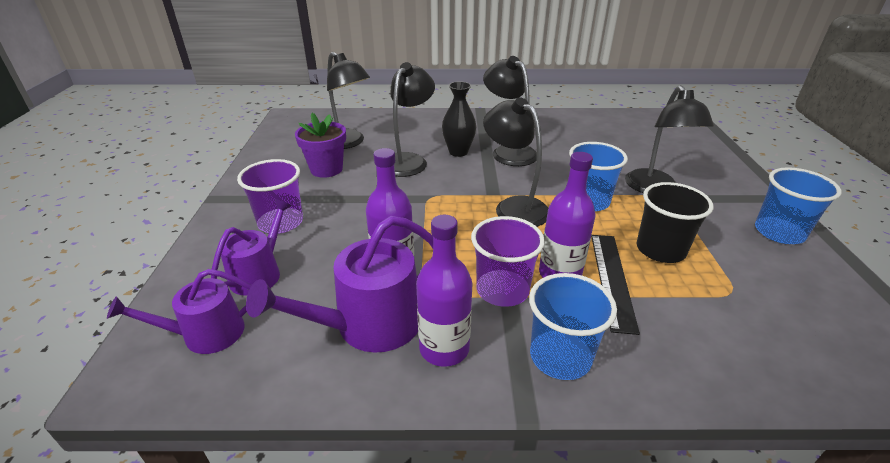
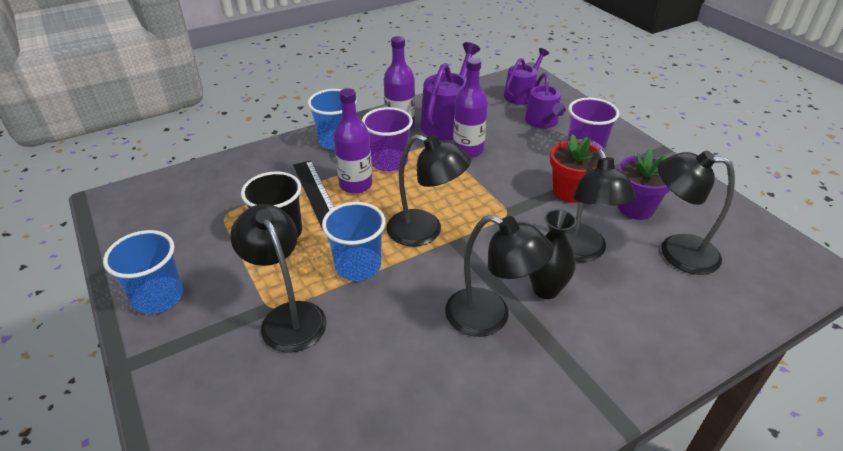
camera: 150 degrees right, 5 degrees up
none -> red flower pot [550,134,600,203]

